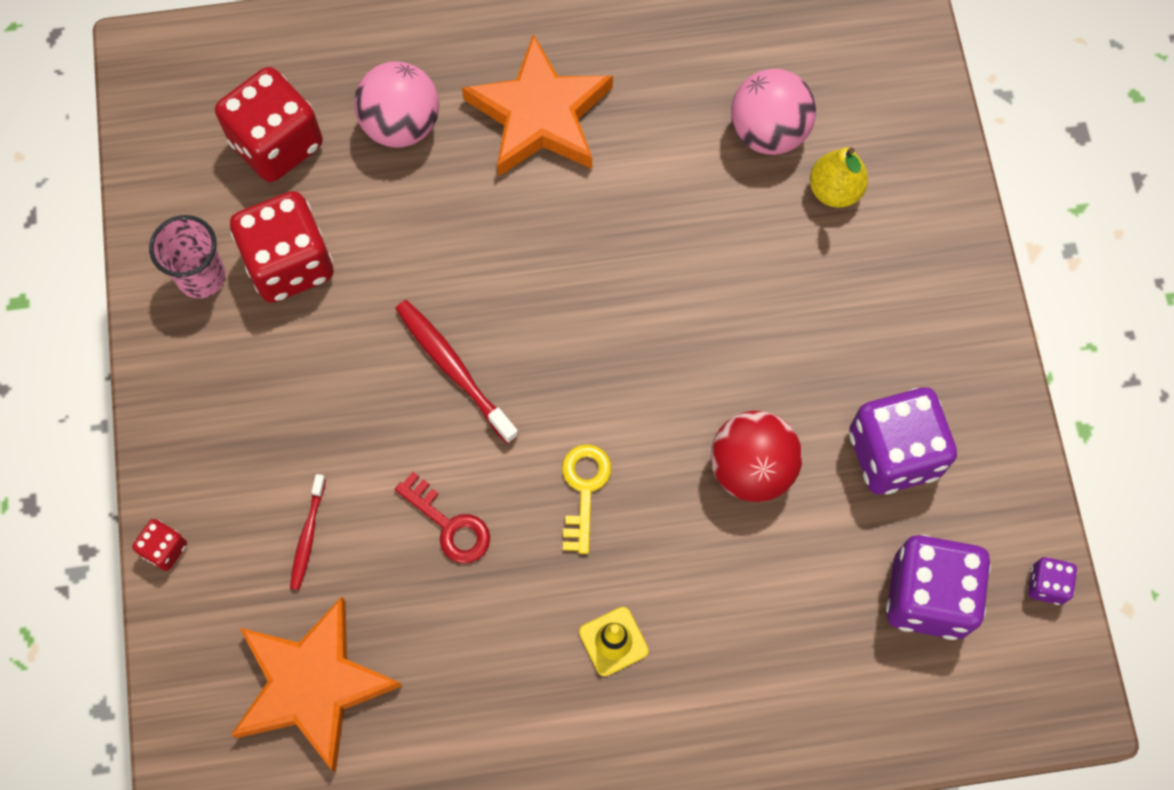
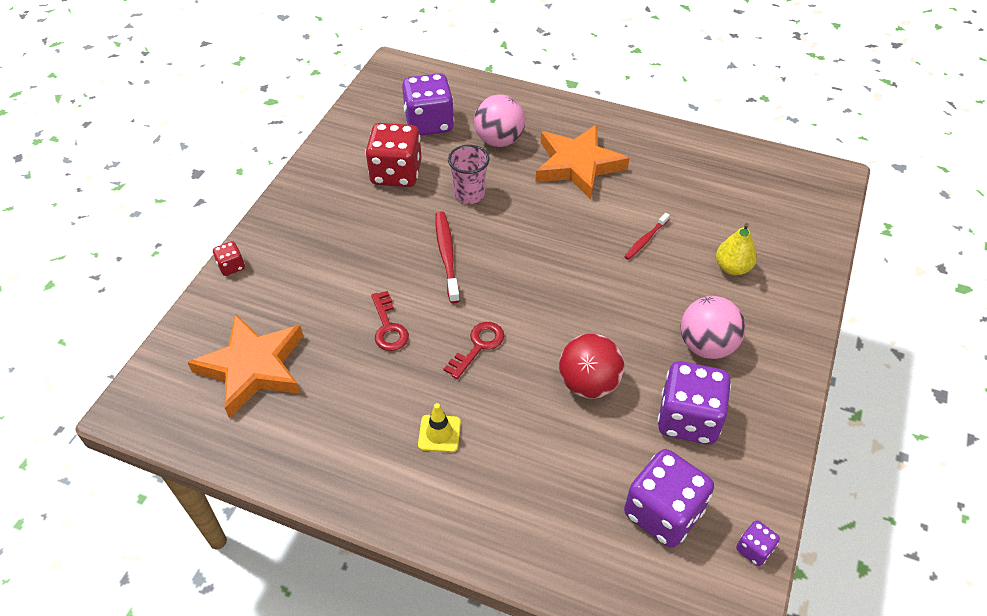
camera: 30 degrees right, 20 degrees down
pink cup [149,215,225,298] -> pink cup moved to [448,145,489,204]
red dice [215,67,323,182] -> purple dice [402,73,454,136]
red toothbrush [290,474,326,590] -> red toothbrush moved to [624,213,670,260]
yellow key [562,444,611,554] -> red key [444,322,504,379]
pink ball [731,69,816,155] -> pink ball moved to [681,296,745,359]

